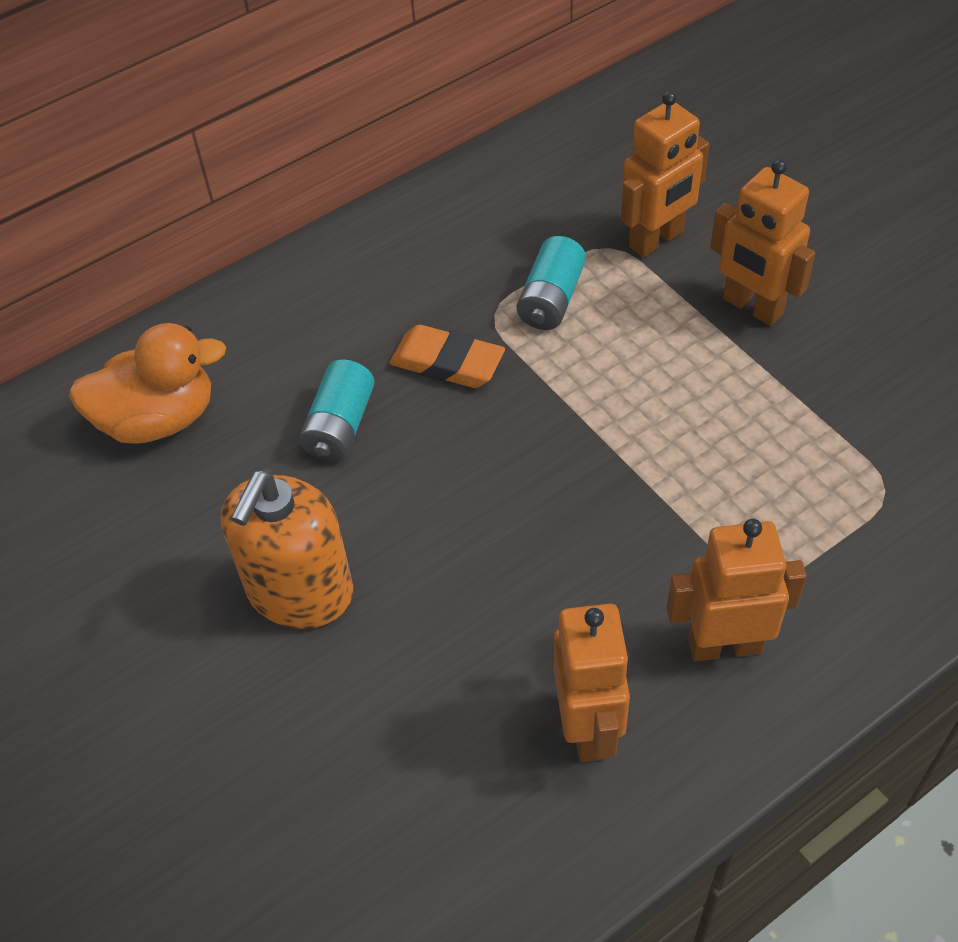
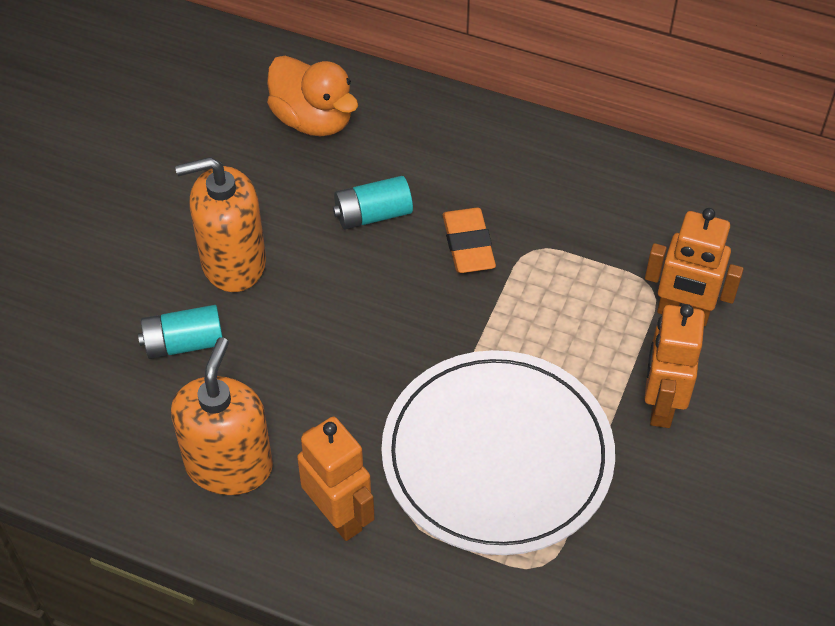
camera: 55 degrees right, 0 degrees up
turquoise battery [517,236,586,330] -> turquoise battery moved to [138,305,223,359]
orange robot [554,604,630,762] -> orange soap dispenser [171,337,273,495]
none -> white plate [381,350,615,555]

